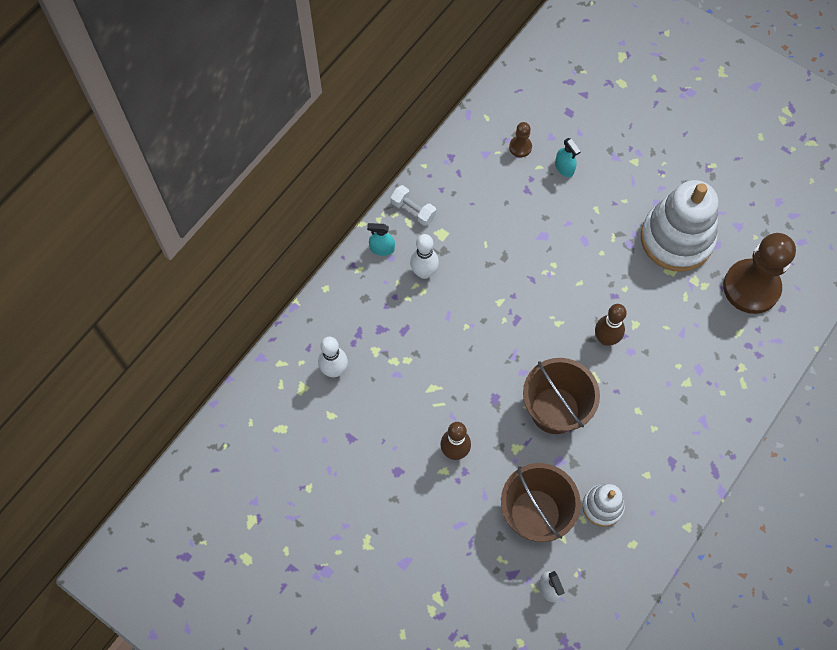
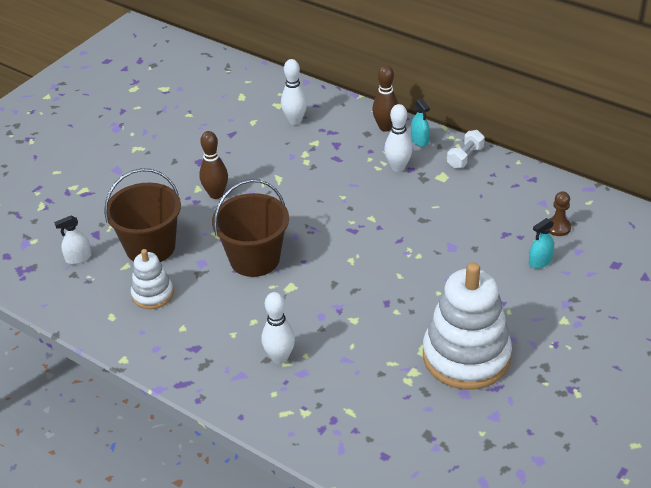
camera: 90 degrees right, 25 degrees down
turquoise spray bottle [367,223,395,256] -> turquoise spray bottle turned 150 degrees clockwise [411,98,430,147]
brown bowling pin [595,304,627,346] -> brown bowling pin moved to [372,65,398,132]
brown pawn [723,233,796,314] -> none
none -> white bowling pin [262,292,295,364]

